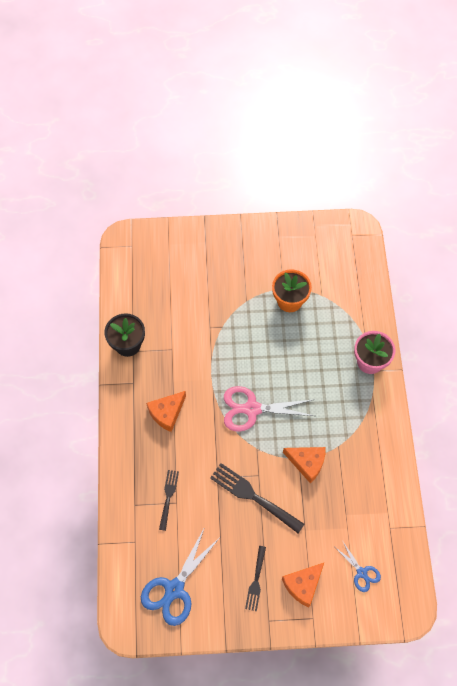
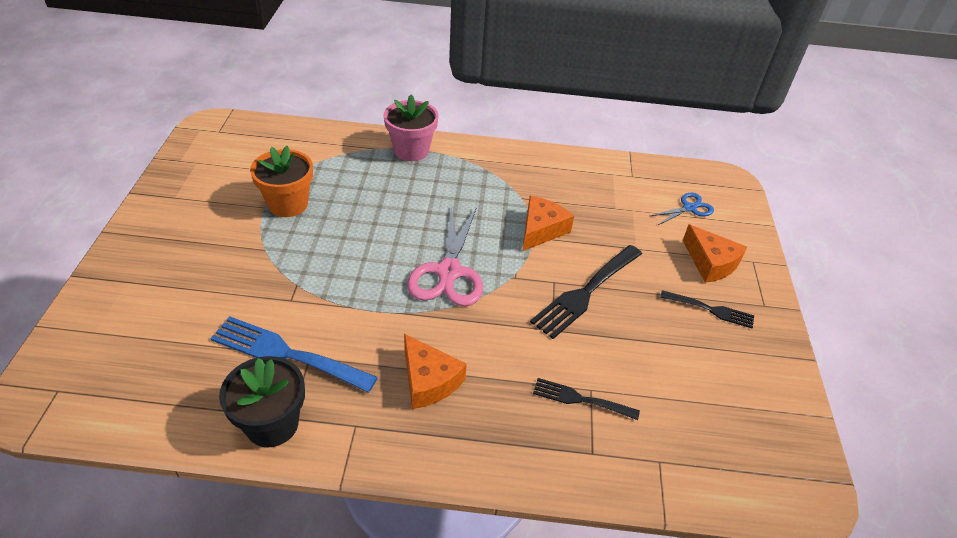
camera: 85 degrees left, 20 degrees down
blue scissors [141,527,219,626] -> none
none -> blue fork [210,316,378,393]

